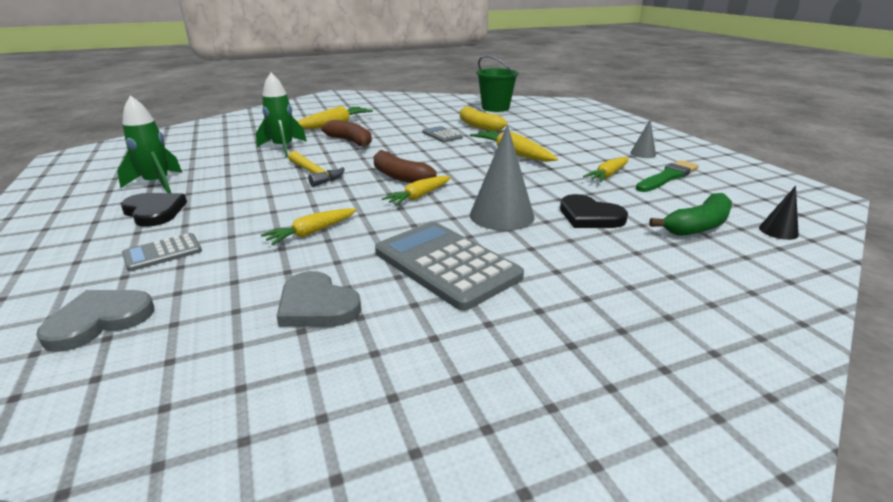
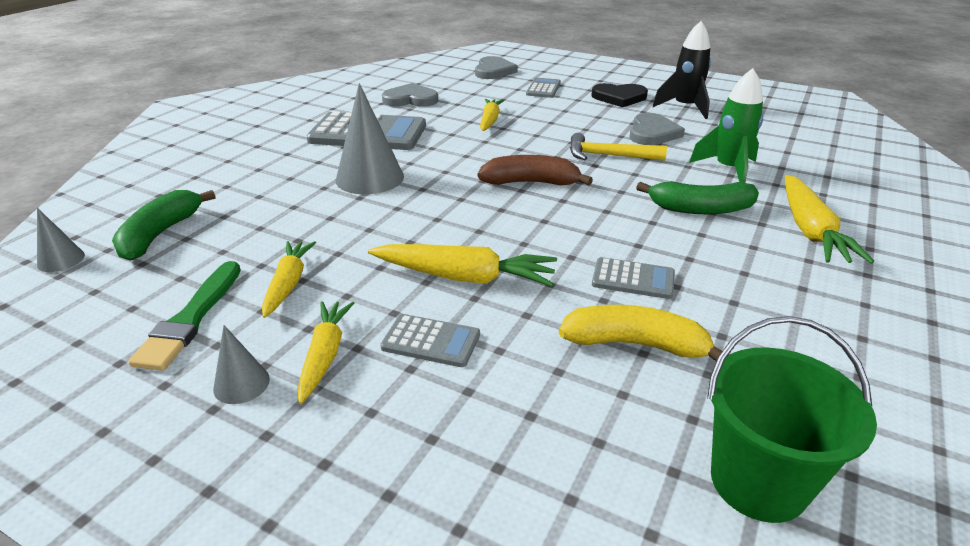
camera: 140 degrees right, 5 degrees up
green rocket [117,95,182,193] -> black rocket [652,21,711,119]
brown banana [321,120,372,147] -> green banana [636,181,759,214]
yellow carrot [382,176,451,206] -> yellow carrot moved to [297,301,354,404]
black heart [560,194,628,228] -> none
black cone [759,186,799,240] -> grey cone [37,208,85,272]
none -> grey calculator [380,314,480,367]
none -> grey heart [629,113,685,145]

